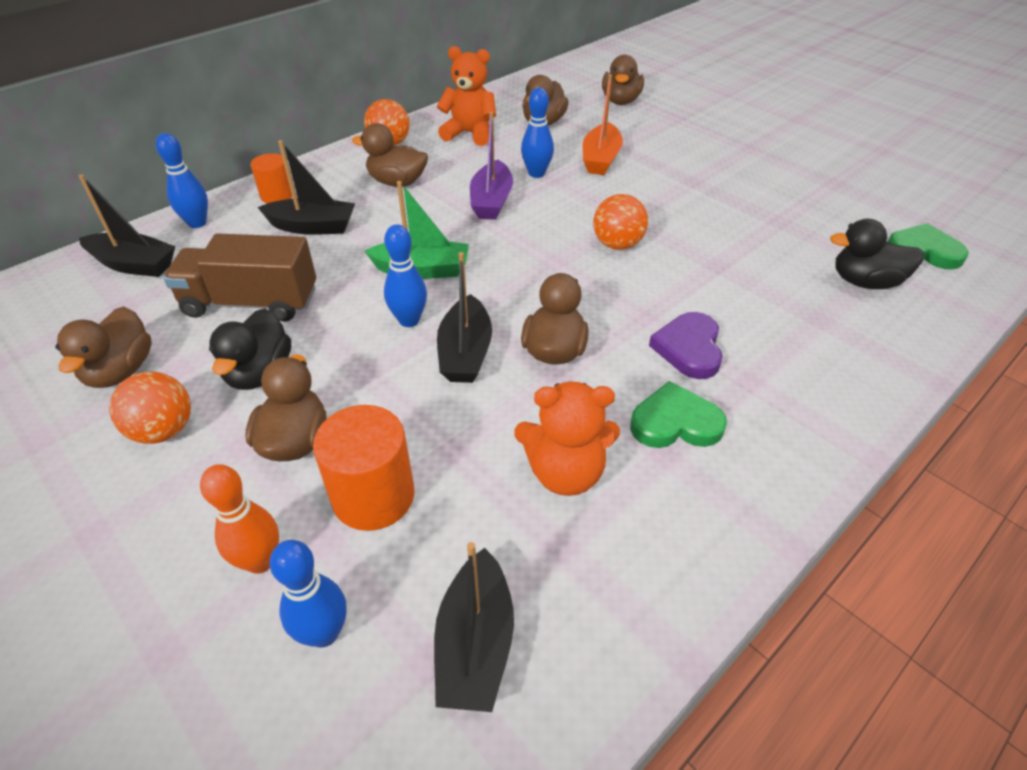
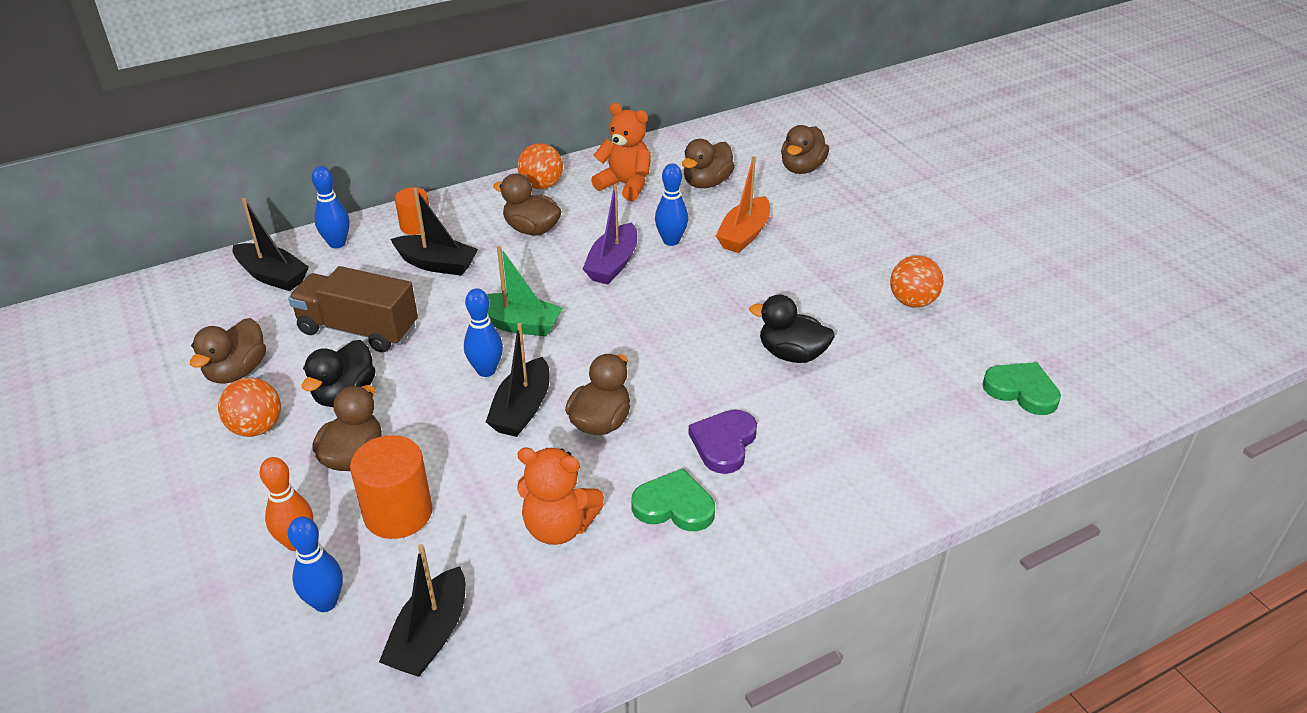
camera: 15 degrees right, 5 degrees down
orange ball [593,194,648,250] -> orange ball moved to [890,256,944,308]
black duck [830,219,924,289] -> black duck moved to [749,294,835,363]

